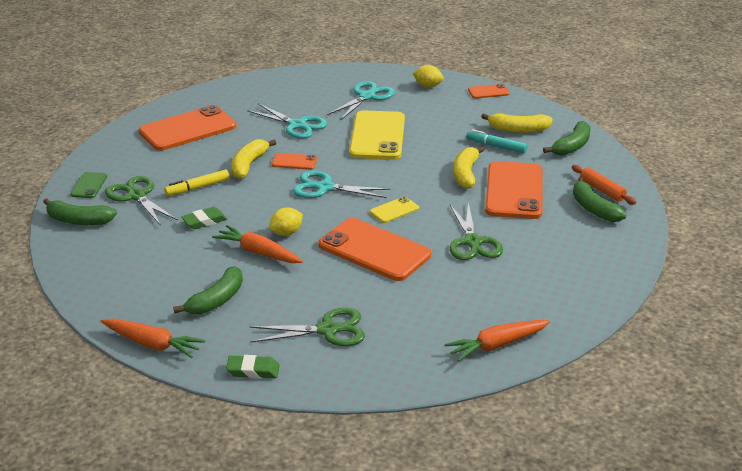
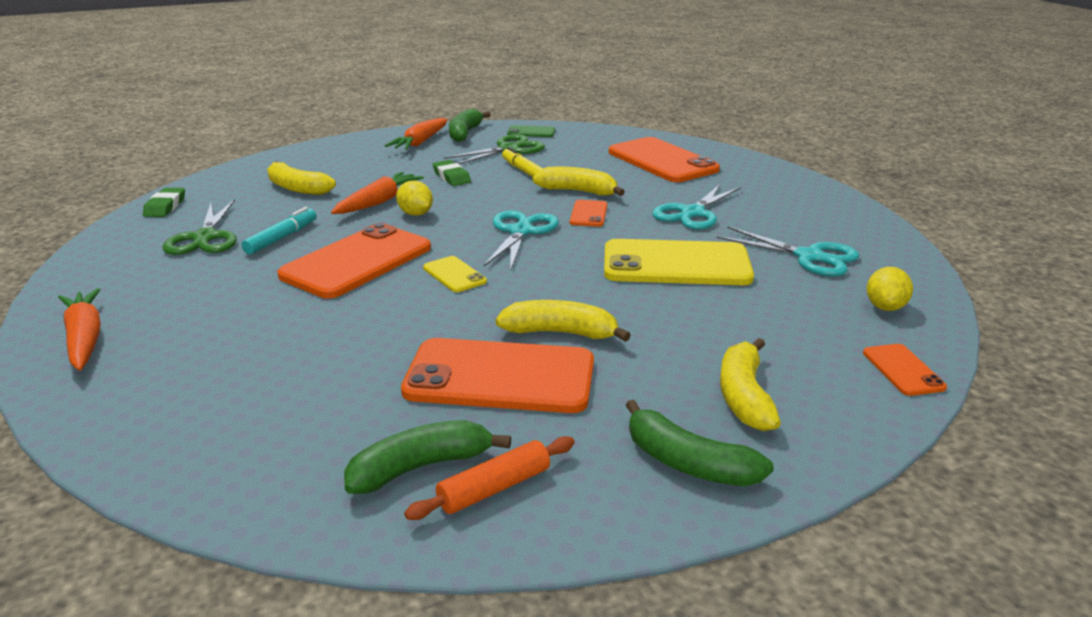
camera: 90 degrees right, 5 degrees down
orange carrot [101,319,206,358] -> orange carrot moved to [385,118,447,150]
green banana [173,266,243,315] -> yellow banana [267,161,336,195]
green scissors [450,203,503,260] -> none
turquoise marker [466,129,528,154] -> turquoise marker moved to [242,207,317,254]

